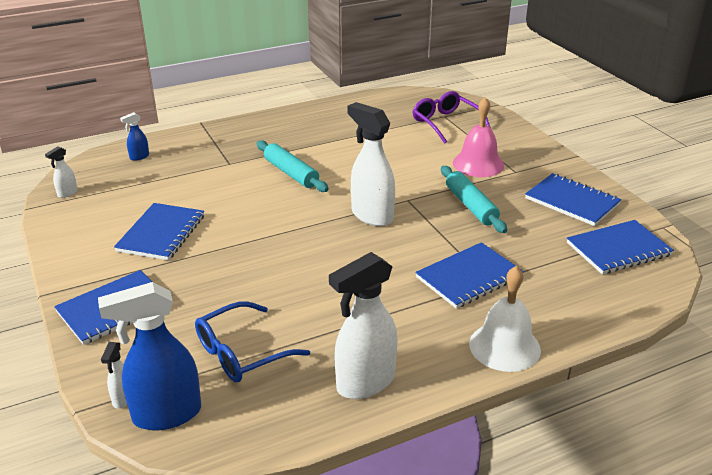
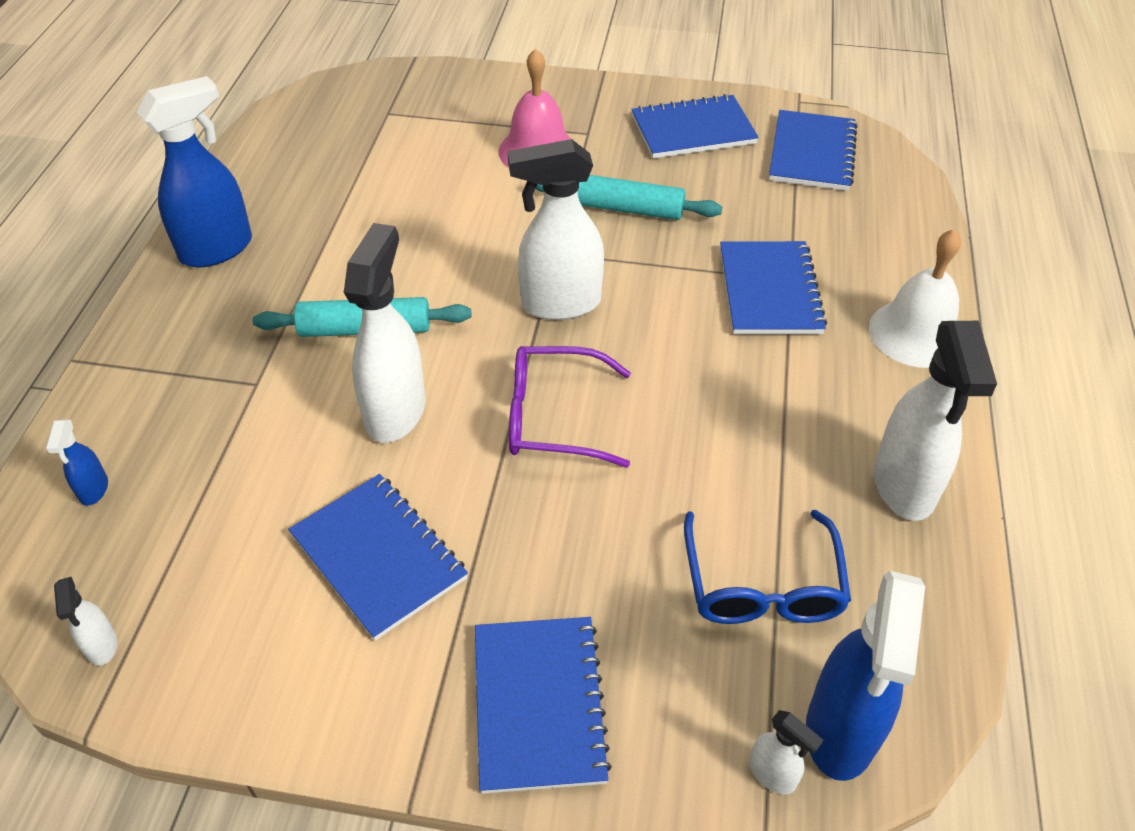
camera: 55 degrees left, 15 degrees up
purple glasses [413,91,491,144] -> purple glasses moved to [509,346,631,467]
none -> blue spray bottle [137,76,252,268]
none -> white spray bottle [344,223,426,443]

